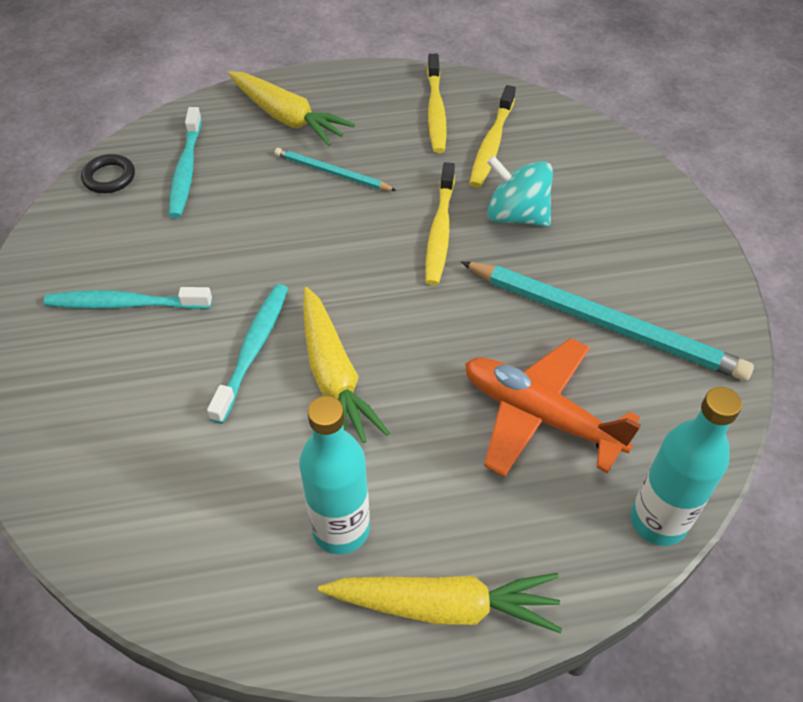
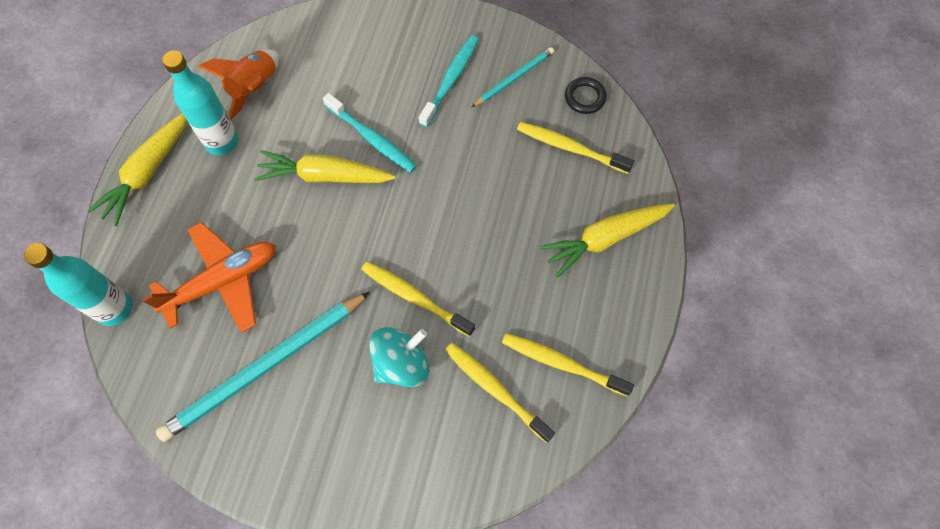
camera: 115 degrees right, 15 degrees up
turquoise toothbrush [169,107,202,218] -> yellow toothbrush [517,122,634,174]
turquoise pencil [274,148,397,191] -> turquoise pencil moved to [472,47,554,107]
none -> orange rocket [198,50,279,120]

